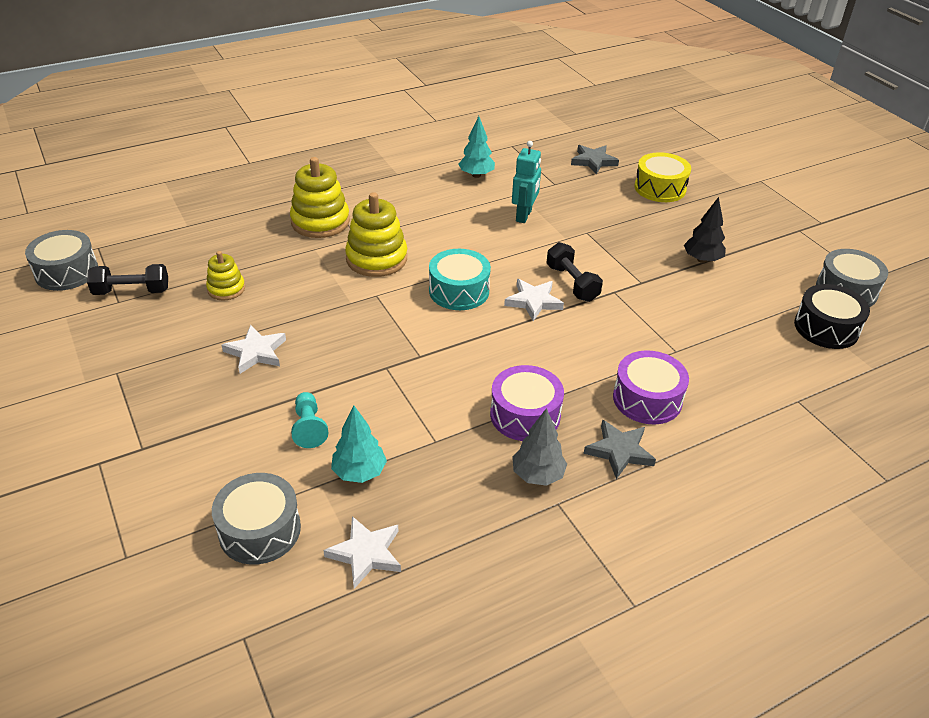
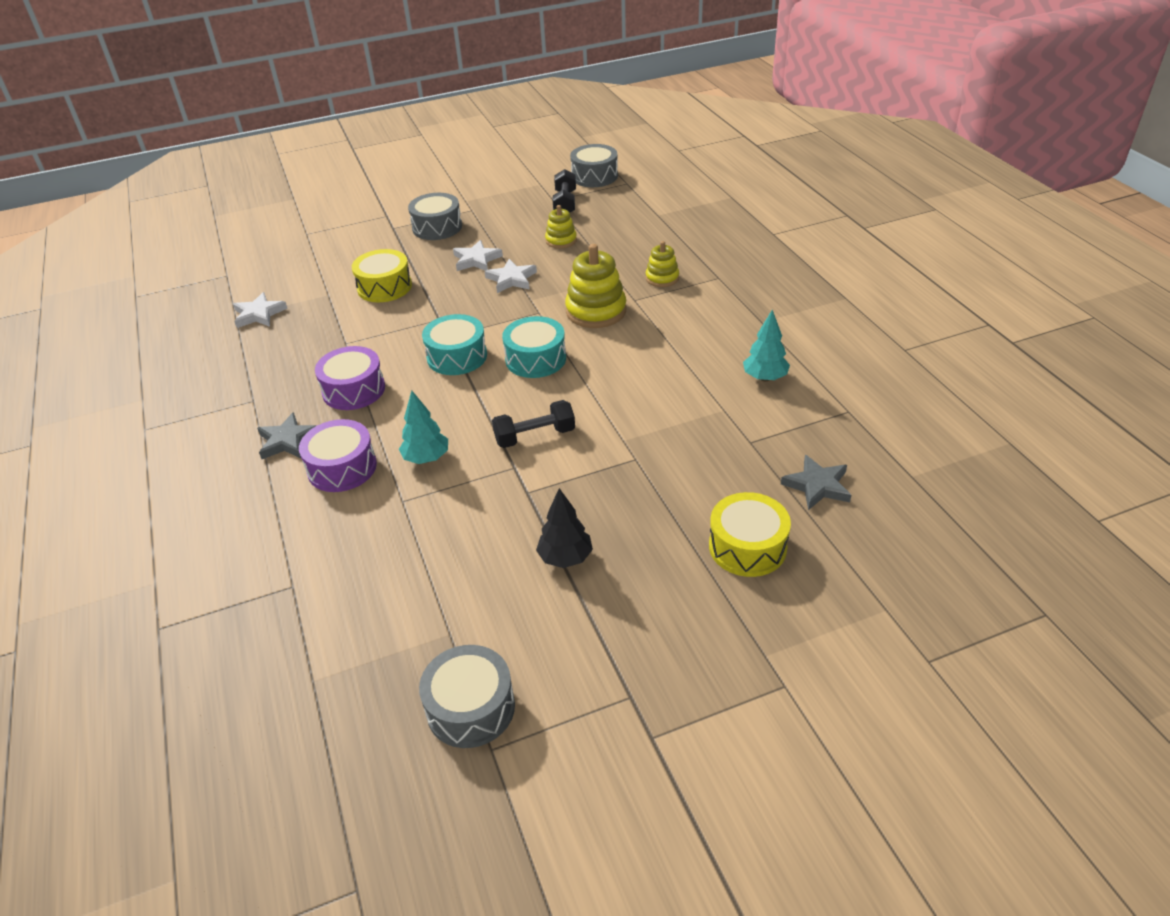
camera: 100 degrees right, 0 degrees up
grey drum [212,473,301,565] -> grey drum moved to [408,193,462,240]
yellow stacking toy [290,157,350,238] -> yellow stacking toy [646,241,679,287], size x0.58
turquoise pawn [291,392,328,448] -> yellow drum [352,249,412,302]
turquoise tree [331,405,387,483] -> turquoise tree moved to [399,390,448,464]
white star [504,279,564,321] -> white star moved to [485,259,537,293]
turquoise robot [512,141,541,223] -> none
grey tree [512,408,567,486] -> none
black drum [794,284,870,349] -> none
none -> turquoise drum [422,314,487,375]

